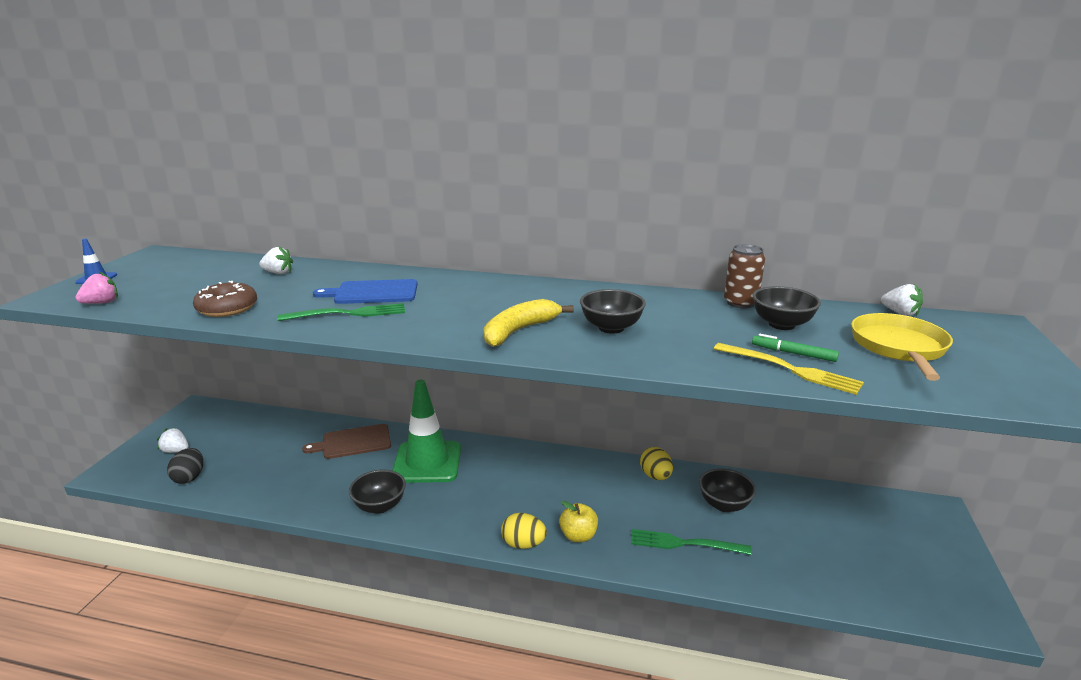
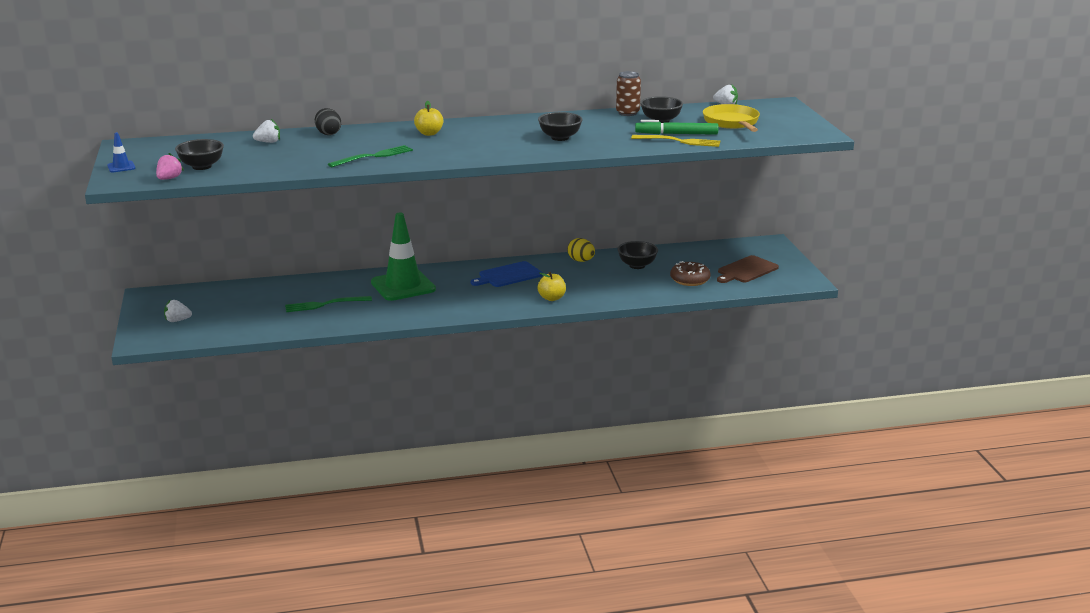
camera: 25 degrees left, 0 degrees up
black egg [167,448,203,484] -> black egg moved to [315,108,341,135]
brown donut [193,281,257,317] -> brown donut moved to [670,261,711,286]
brown cutting board [302,424,391,459] -> brown cutting board moved to [717,255,779,283]
blue cutting board [313,279,418,304] -> blue cutting board moved to [470,261,543,287]
black bowl [349,470,406,514] -> black bowl moved to [175,139,224,170]
yellow banana [484,299,574,347] -> none
yellow egg [501,513,547,549] -> none
green fork [631,529,752,555] -> green fork moved to [285,296,372,312]
green marker [752,334,839,362] -> green marker [635,120,719,135], size x1.61
none -> yellow apple [414,101,443,136]

